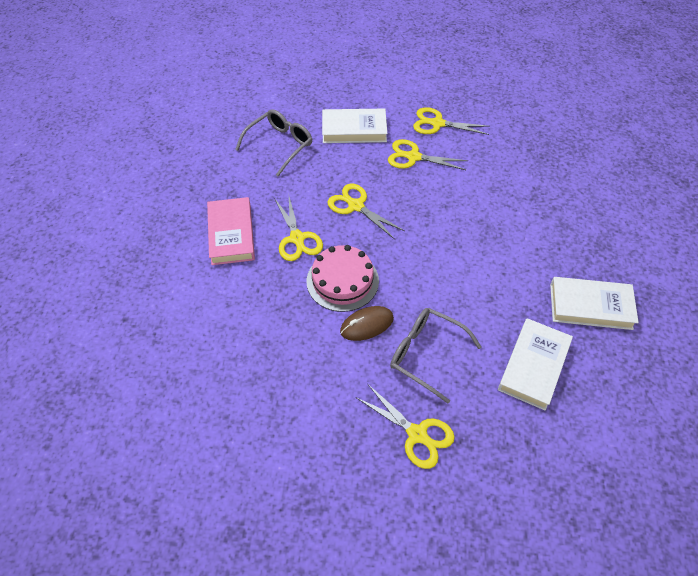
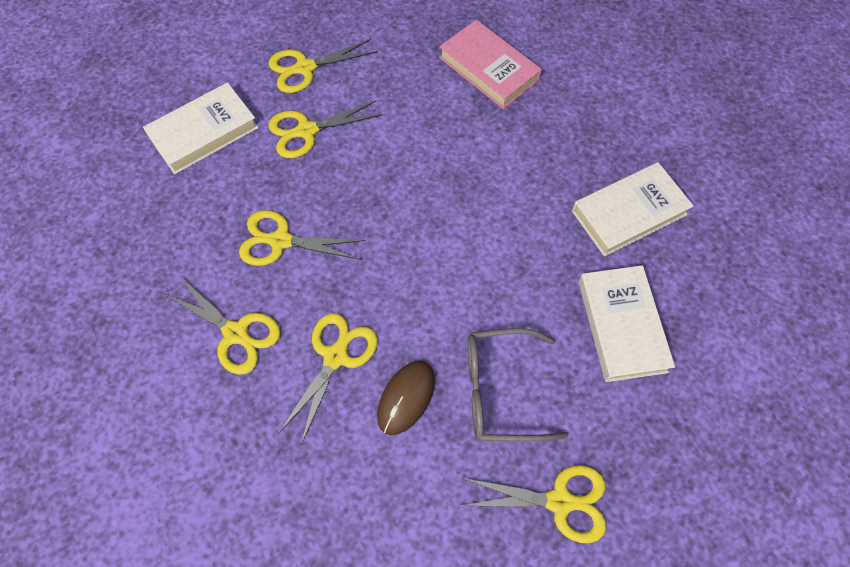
camera: 35 degrees left, 10 degrees up
pink book [207,197,255,265] -> pink book moved to [439,20,542,109]
grey glasses [235,109,312,177] -> none
pink cake [307,245,379,312] -> yellow scissors [279,313,378,444]

